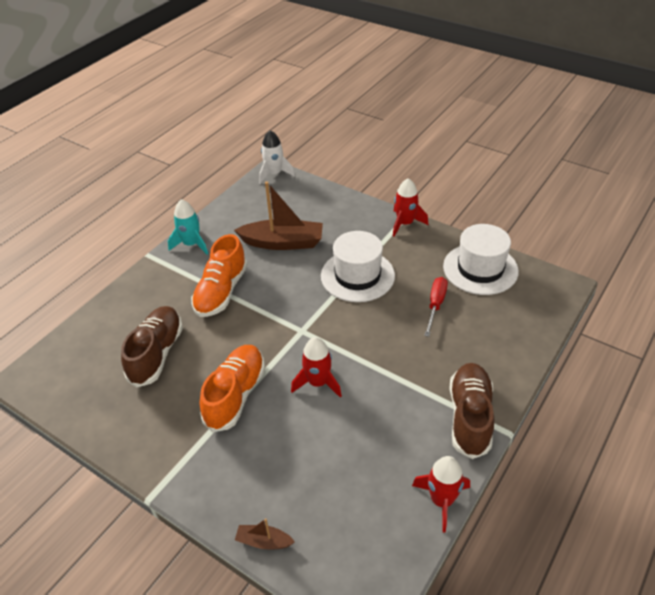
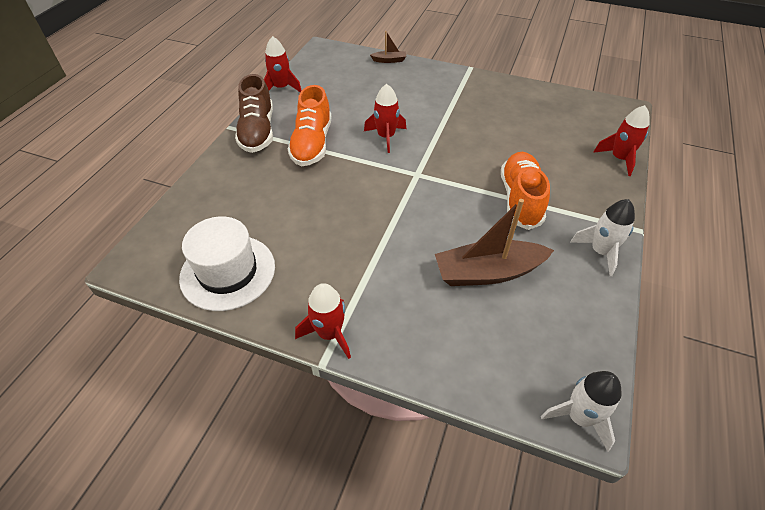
camera: 165 degrees right, 5 degrees up
brown shoe [121,306,183,387] -> none
turquoise rocket [168,199,208,254] -> white rocket [570,199,635,276]
orange shoe [200,345,265,432] -> orange shoe moved to [288,85,332,166]
white hat [321,231,395,302] -> none
red screwdriver [424,277,448,337] -> none
none -> red rocket [593,105,650,176]

